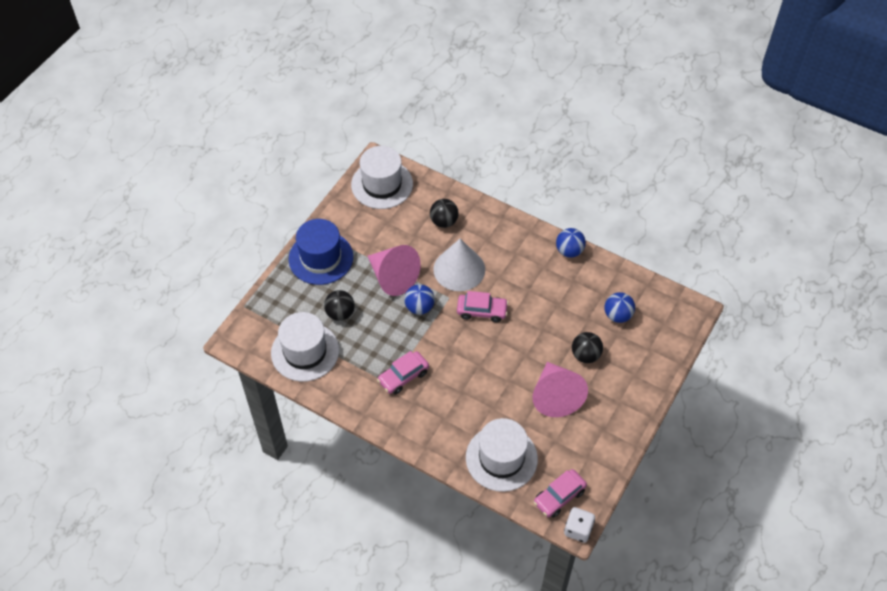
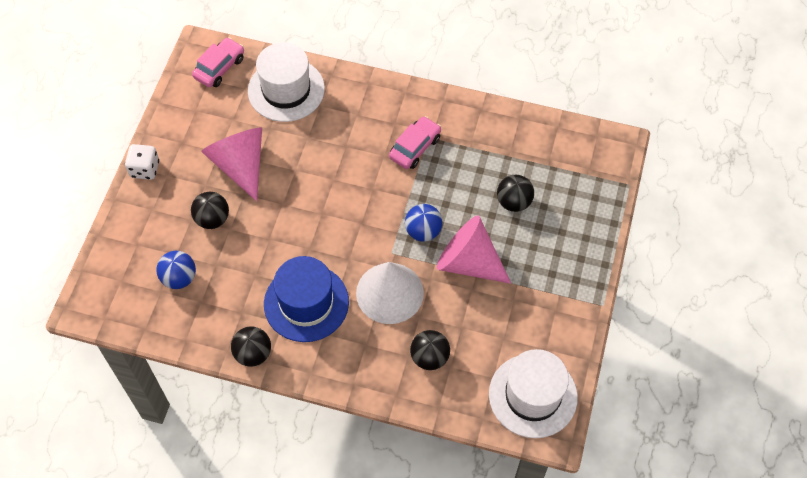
camera: 165 degrees right, 5 degrees up
white hat [271,312,339,382] -> none
blue hat [289,219,353,285] -> blue hat moved to [264,256,349,342]
pink car [457,291,509,323] -> none
blue ball [556,228,586,258] -> black ball [231,326,271,367]
white dice [564,507,595,543] -> white dice moved to [125,144,159,180]

